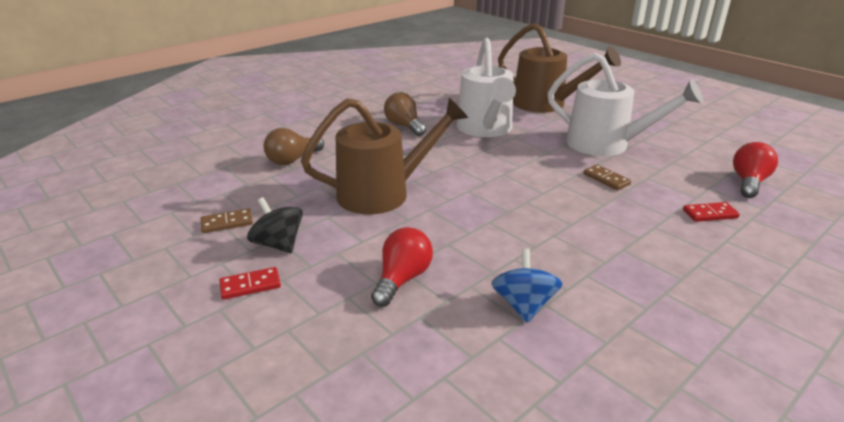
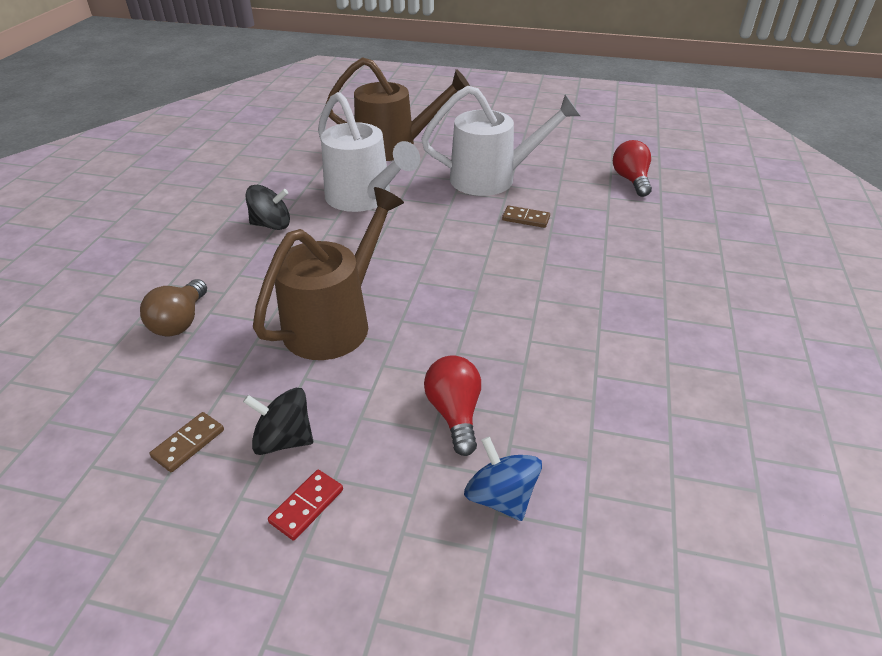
camera: 35 degrees left, 10 degrees up
brown light bulb [384,92,426,136] -> black spinning top [245,185,290,230]
blue spinning top [492,249,563,323] -> blue spinning top moved to [464,437,542,521]
red domino [683,202,740,222] -> none

